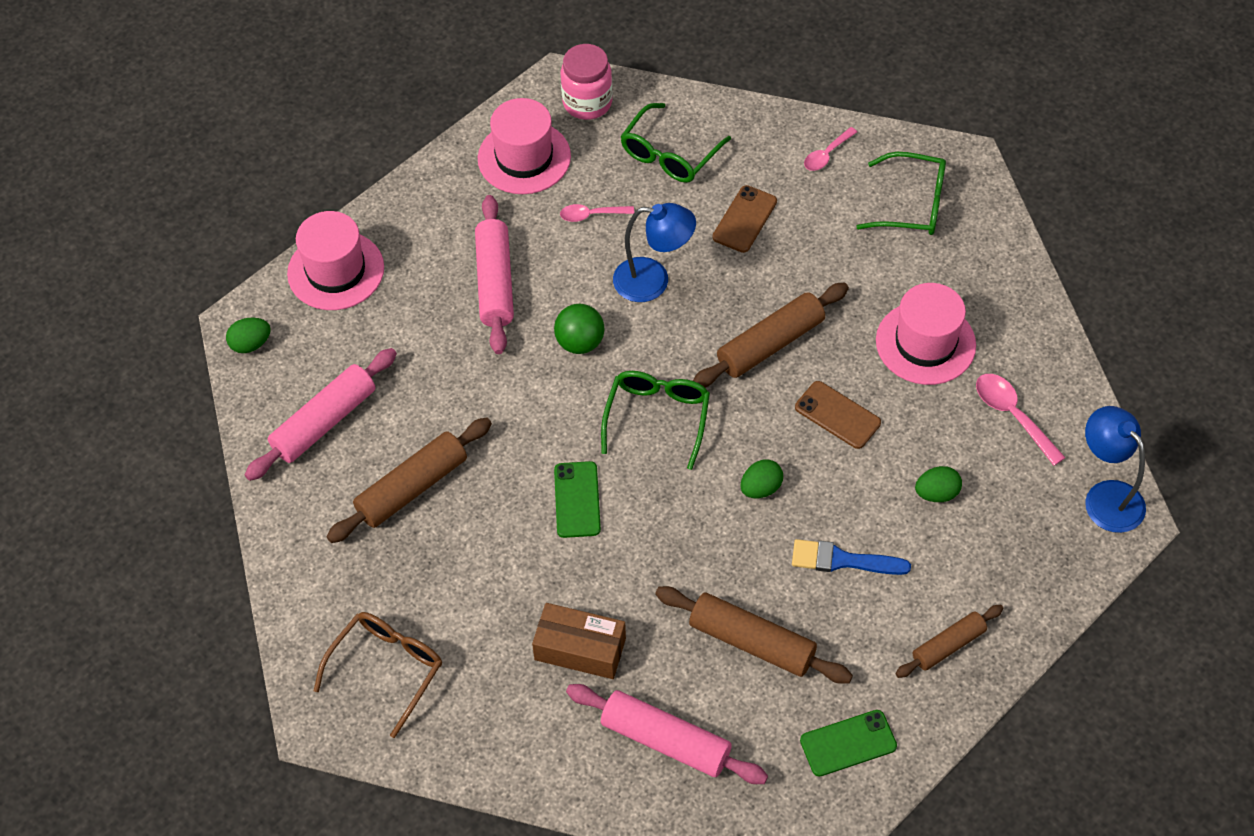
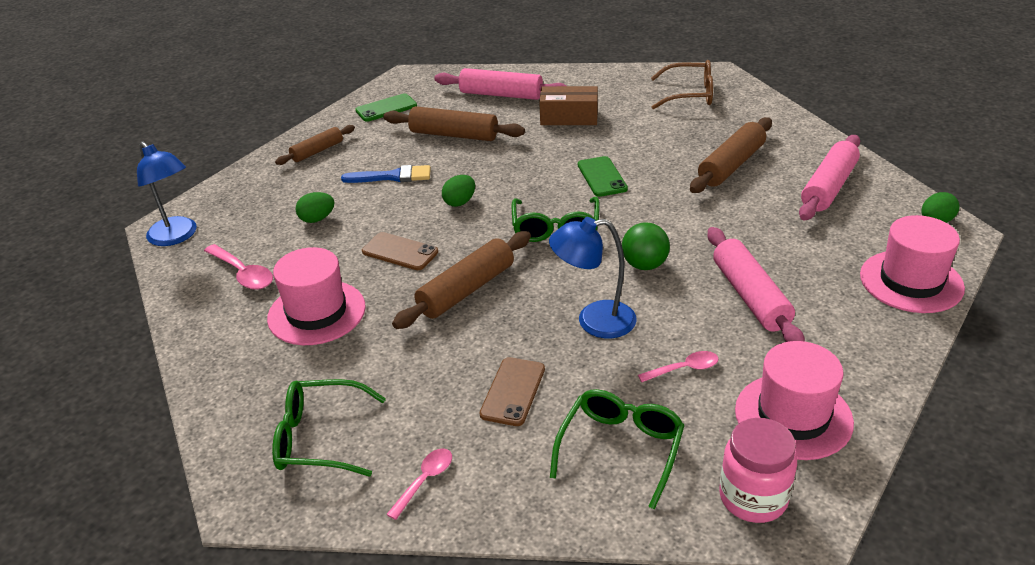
camera: 170 degrees right, 20 degrees down
brown glasses [314,612,442,738] -> brown glasses turned 105 degrees counterclockwise [651,60,713,109]

